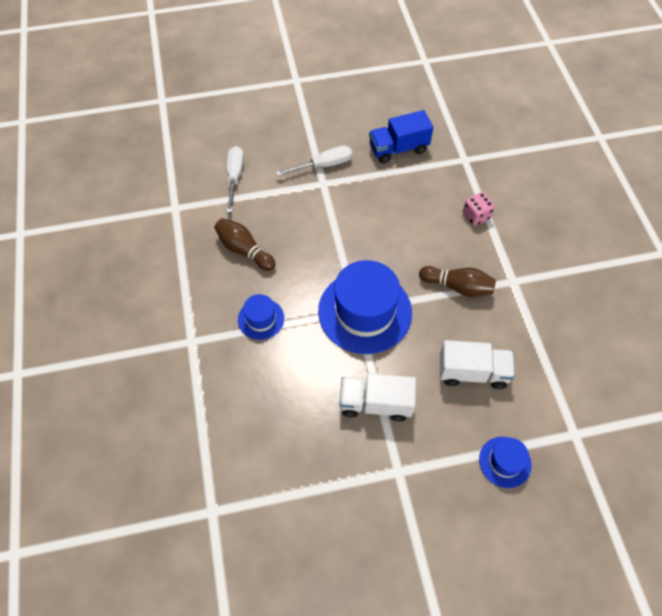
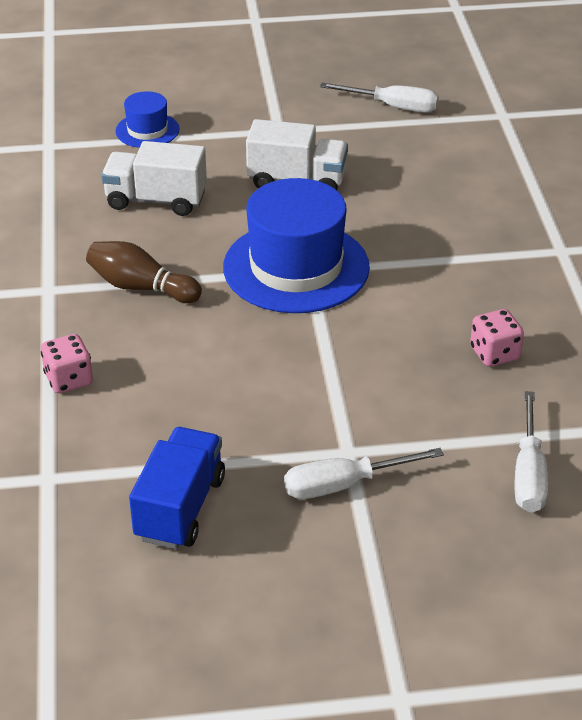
camera: 175 degrees left, 20 degrees down
brown bowling pin [214,218,276,271] -> pink dice [470,309,524,367]
blue hat [238,294,284,340] -> none
blue truck [369,110,434,164] -> blue truck turned 60 degrees counterclockwise [129,427,225,549]
none -> white screwdriver [320,83,439,112]

